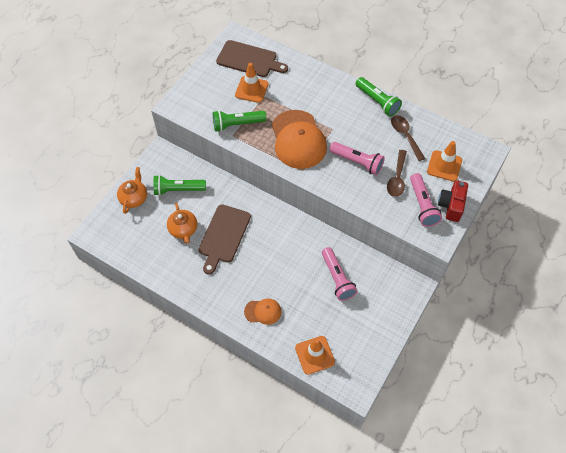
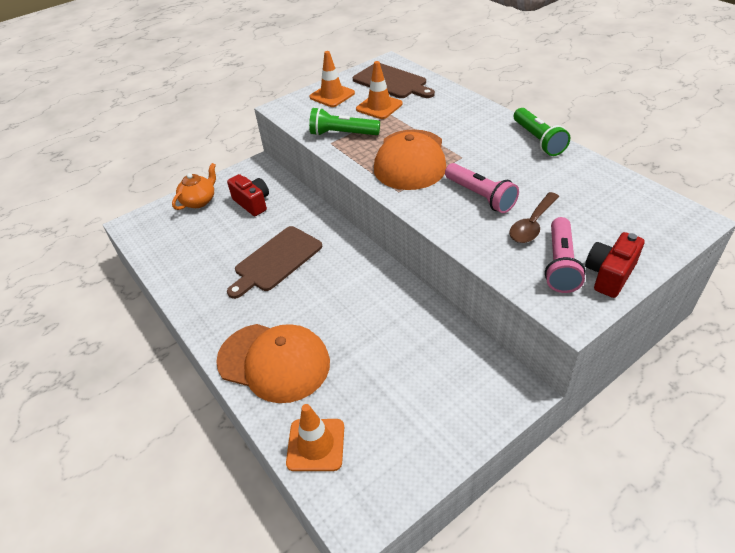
camera: 25 degrees right, 15 degrees down
green flashlight [153,175,206,196] -> red camera [227,174,269,216]
orange teapot [167,203,197,244] -> none
orange cap [244,299,281,325] -> orange cap [216,324,330,403], size x2.05
pink flashlight [322,247,357,301] -> none
brown spoon [391,115,425,161] -> none
orange traffic cone [427,141,462,182] -> orange traffic cone moved to [310,51,355,107]

